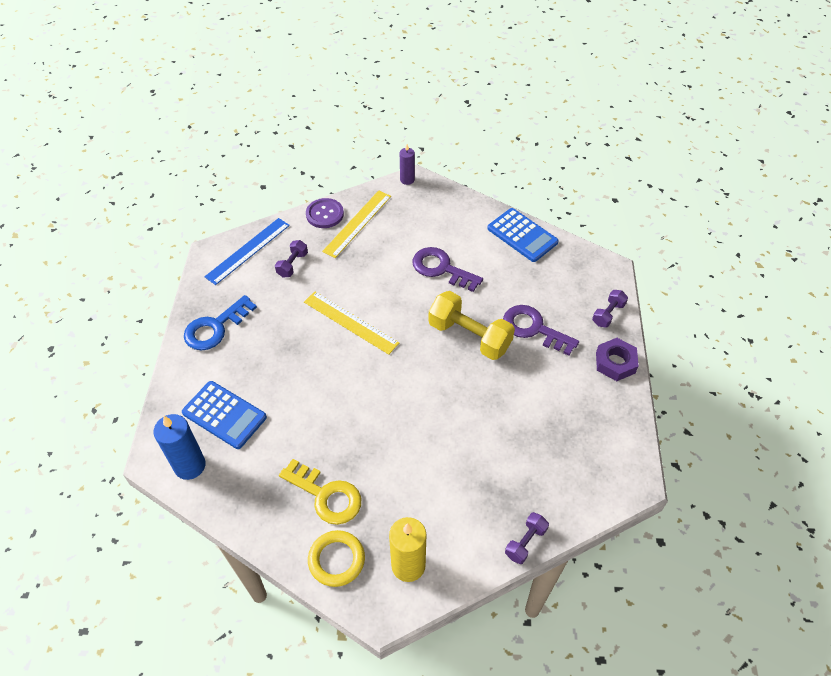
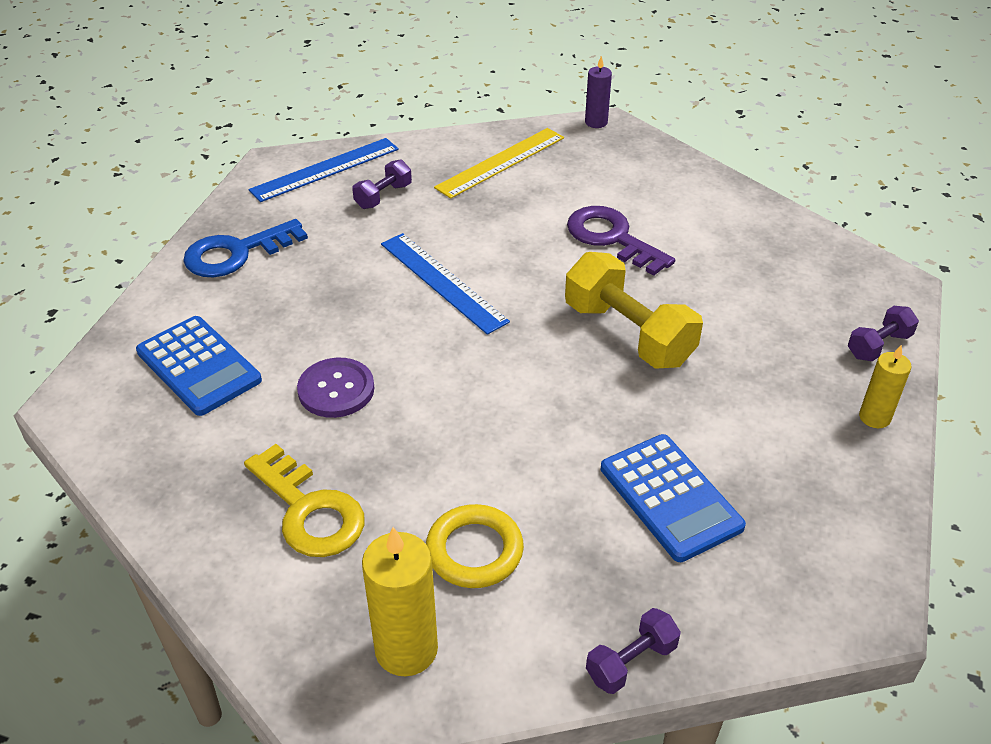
camera: 15 degrees right, 10 degrees down
blue candle [154,414,206,480] -> none
yellow ruler [304,291,399,355] -> blue ruler [381,233,510,335]
purple button [306,198,344,228] -> purple button moved to [297,358,374,418]
yellow ring [308,530,365,587] -> yellow ring moved to [426,504,524,588]
blue calculator [487,208,559,262] -> blue calculator moved to [601,434,746,562]
purple key [503,305,579,356] -> none
purple nut [596,338,639,381] -> yellow candle [859,344,911,428]

